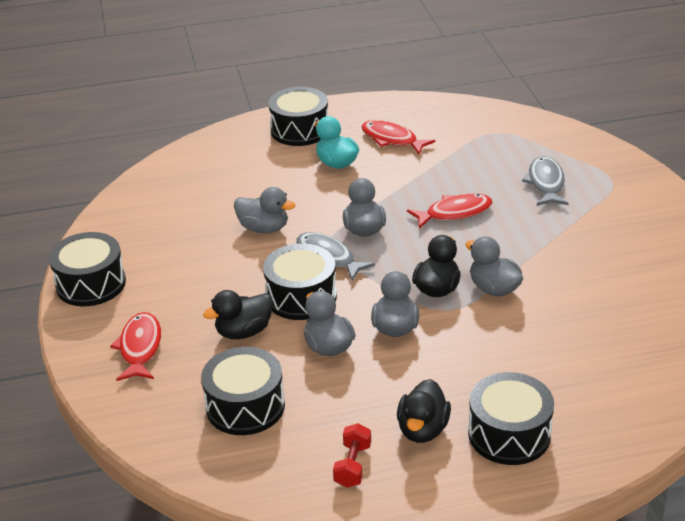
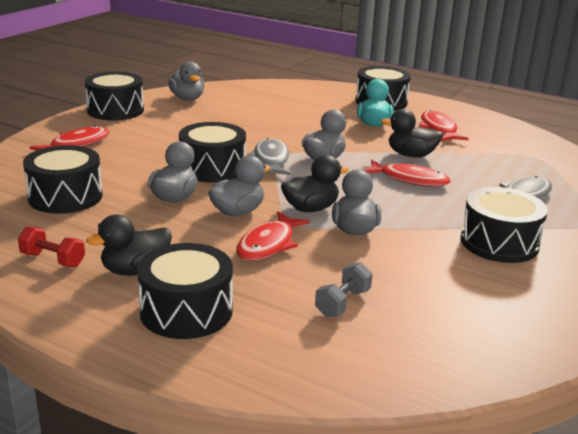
camera: 40 degrees right, 10 degrees down
black duck [203,290,273,339] -> black duck moved to [381,109,443,158]
grey duck [234,187,295,233] -> grey duck moved to [168,61,204,100]
red dumbbell [333,423,371,488] -> red dumbbell turned 60 degrees clockwise [18,226,85,267]
none -> red fish [236,211,310,261]
none -> grey dumbbell [315,262,373,317]
none -> black drum [461,187,548,263]

